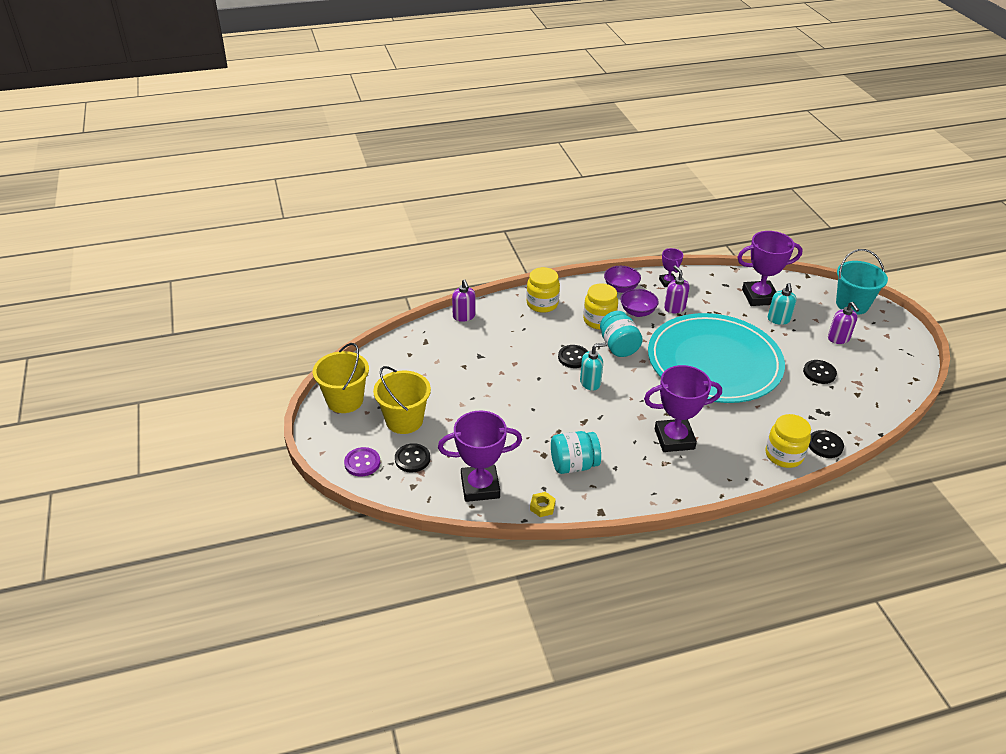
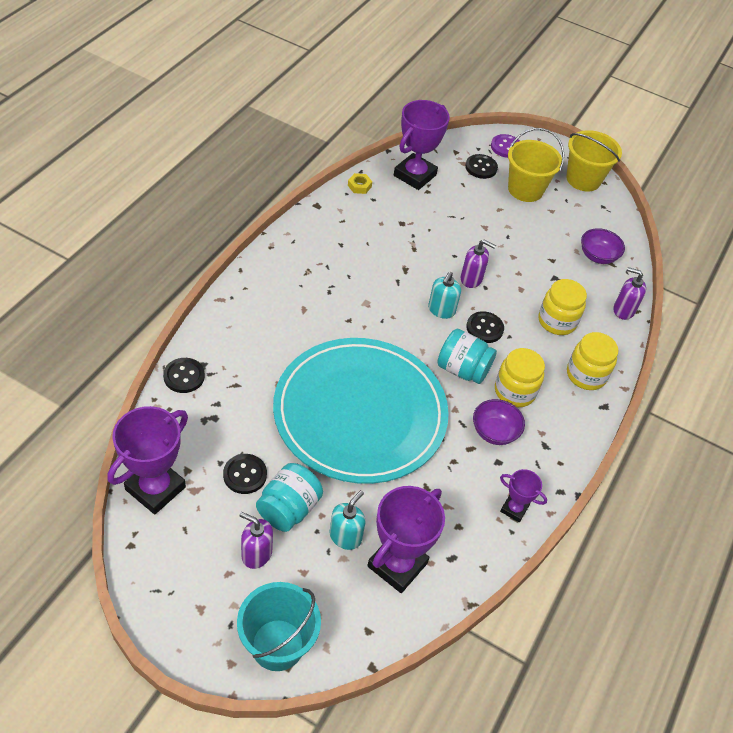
camera: 130 degrees right, 10 degrees up
turquoise jar [551,431,601,474] -> turquoise jar moved to [256,463,323,532]
purple bowl [604,266,641,293] -> purple bowl moved to [581,228,625,264]
purple trophy [644,365,722,452] -> purple trophy moved to [107,406,188,515]
purple soap dispenser [664,266,690,313] -> purple soap dispenser moved to [461,239,496,288]
yellow jar [766,414,811,468] -> yellow jar moved to [538,279,587,335]
turquoise soap dispenser [768,283,797,325] -> turquoise soap dispenser turned 75 degrees clockwise [330,490,365,550]

